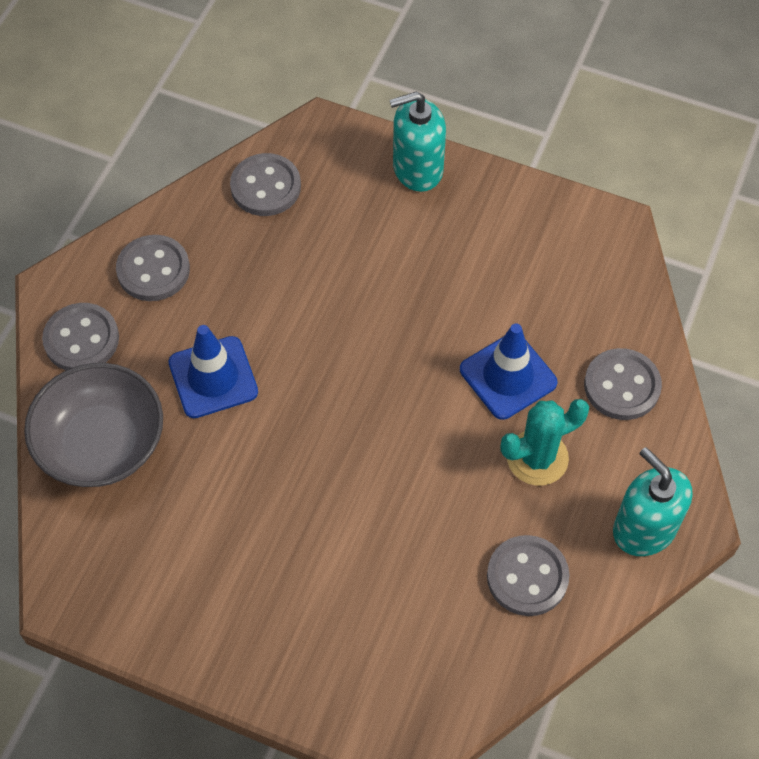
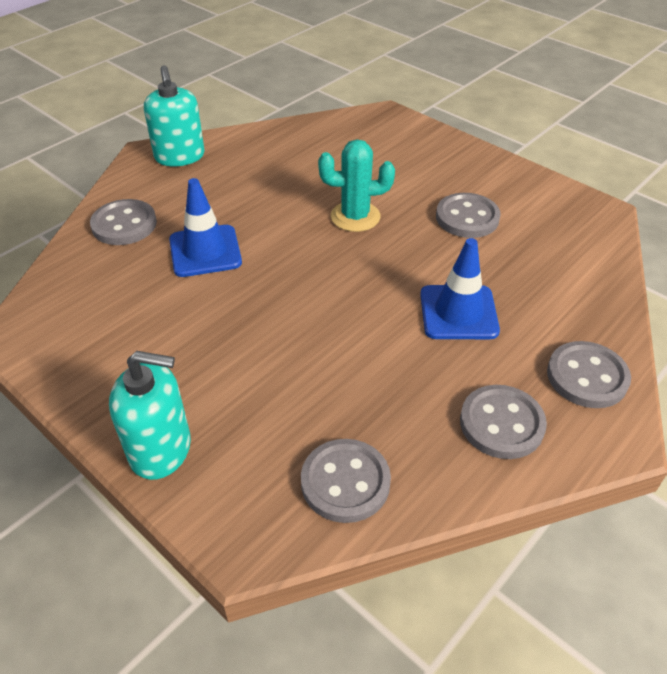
camera: 160 degrees left, 15 degrees down
grey bowl [24,363,163,487] -> none
grey button [487,535,570,616] -> grey button moved to [436,193,501,238]
turquoise cactus [500,399,589,486] -> turquoise cactus moved to [318,139,395,232]

